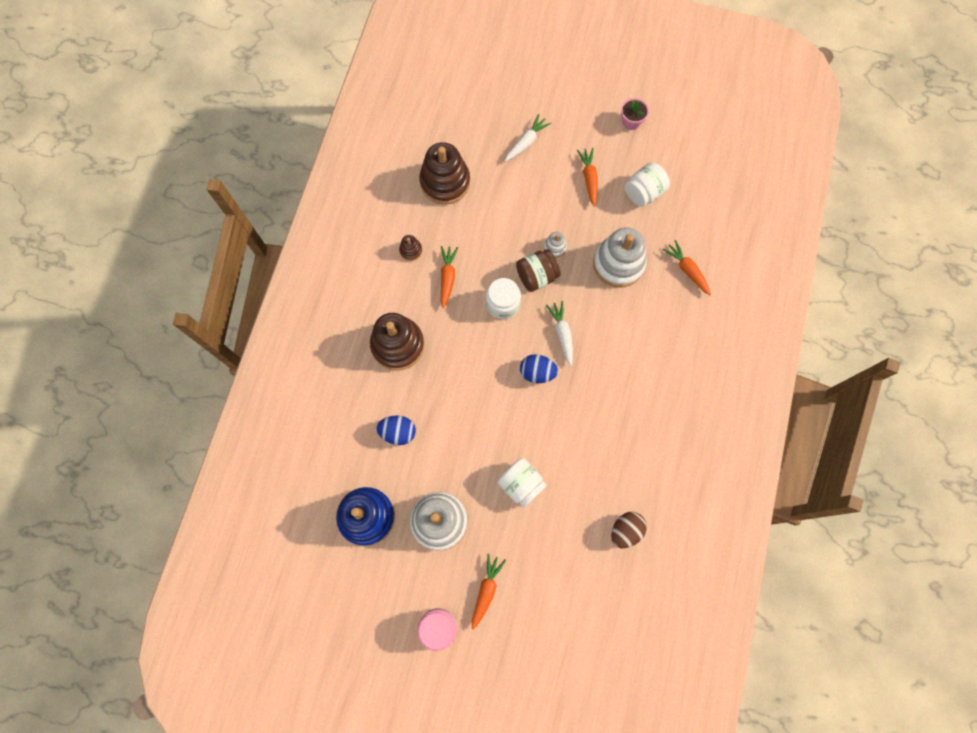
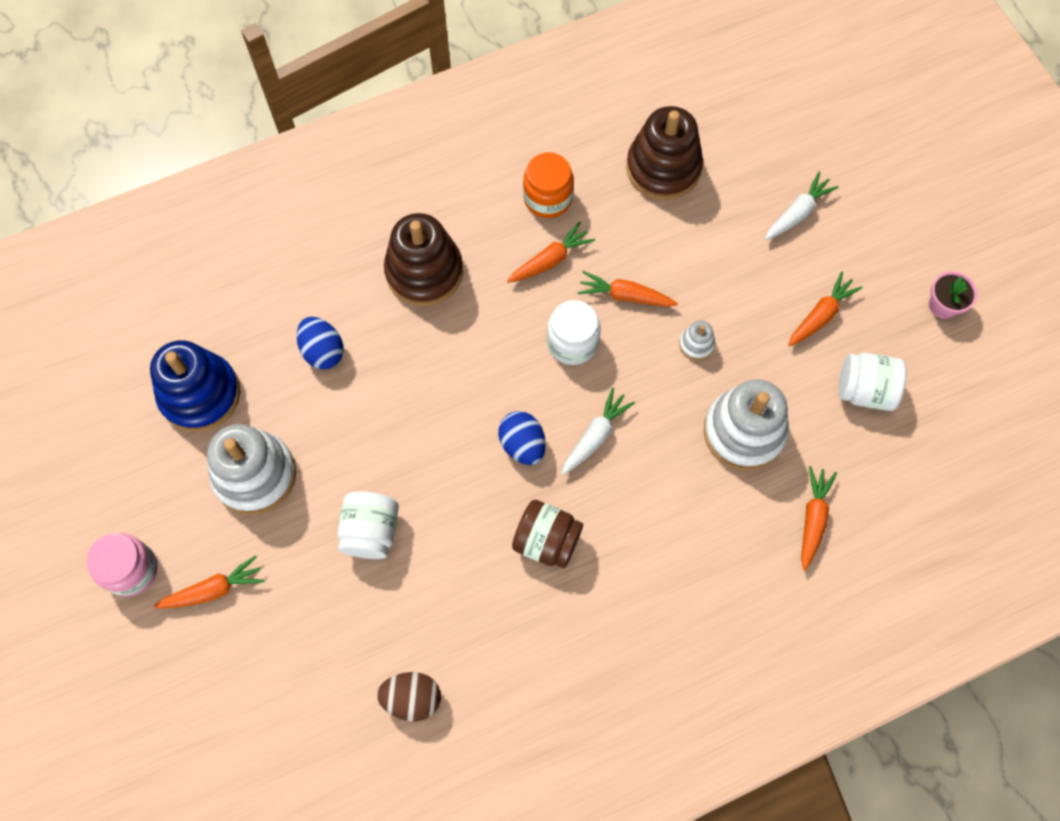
camera: 50 degrees right, 5 degrees down
brown stacking toy [399,235,422,261] -> orange jar [523,152,574,218]
white carrot [505,114,552,162] -> white carrot turned 45 degrees counterclockwise [765,172,839,240]
brown jar [516,249,561,292] -> brown jar moved to [512,500,583,568]
none -> orange carrot [578,271,678,307]

